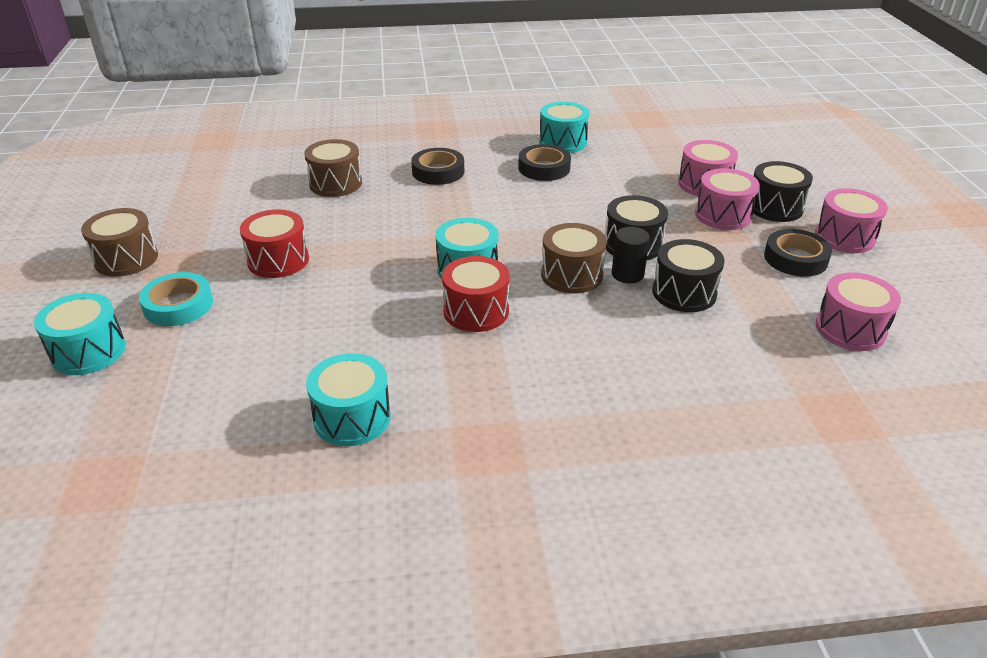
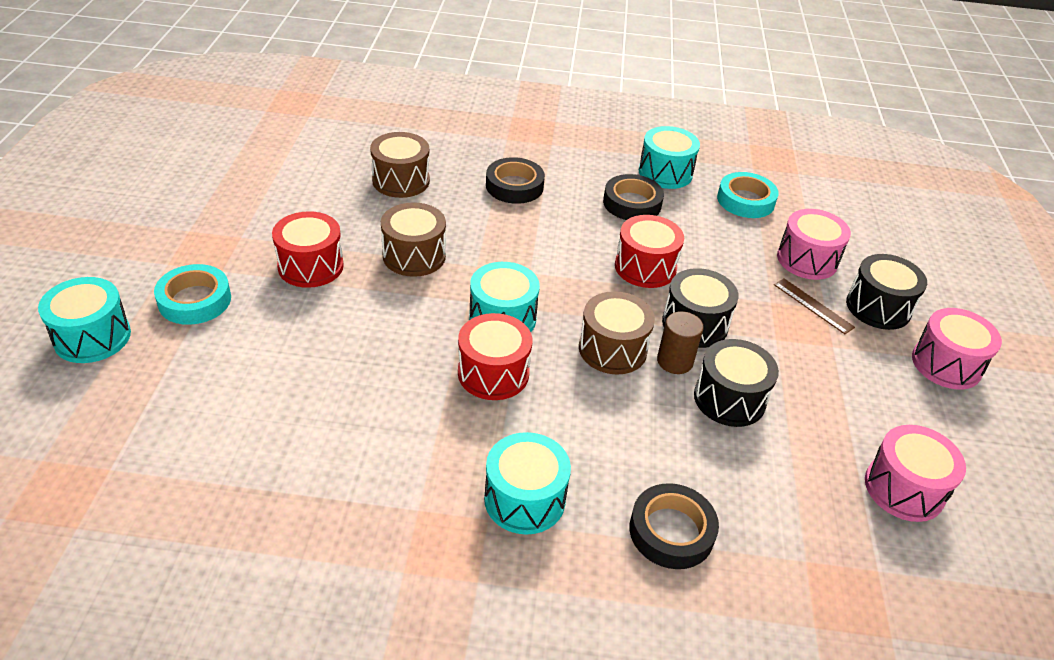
camera: 10 degrees right, 5 degrees up
brown drum [81,208,158,276] -> brown drum moved to [381,202,446,277]
turquoise drum [306,353,391,446] -> turquoise drum moved to [484,432,571,535]
black cylinder [612,227,650,283] -> brown cylinder [657,311,704,374]
pink drum [695,168,760,230] -> brown ruler [774,278,855,334]
black tape [764,229,832,277] -> black tape moved to [630,483,719,569]
none -> red drum [615,215,684,288]
none -> turquoise tape [717,172,779,218]

